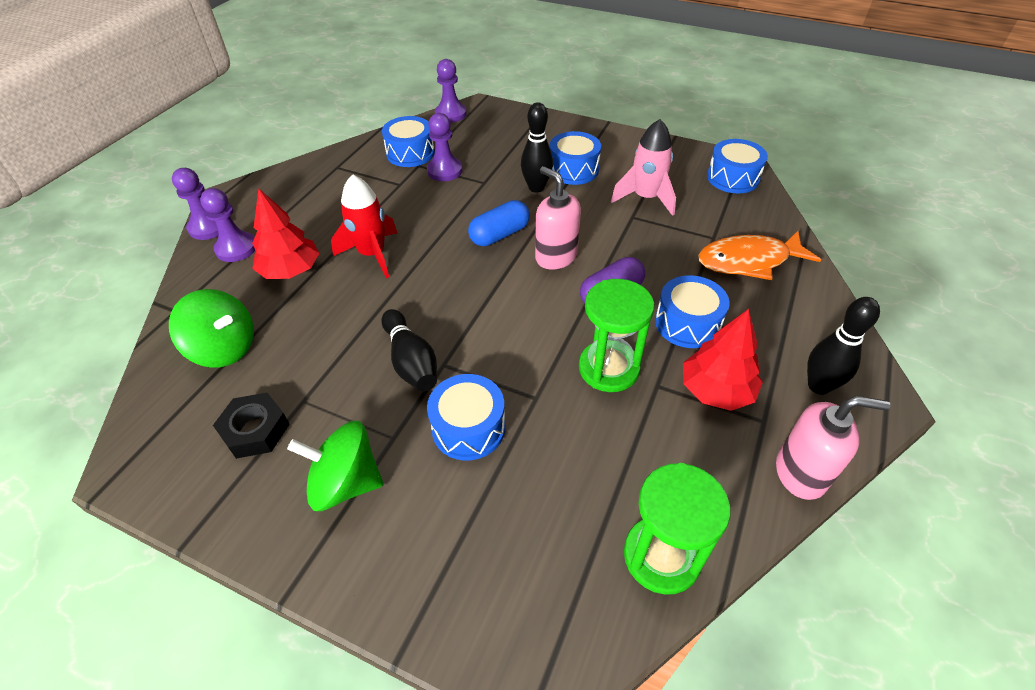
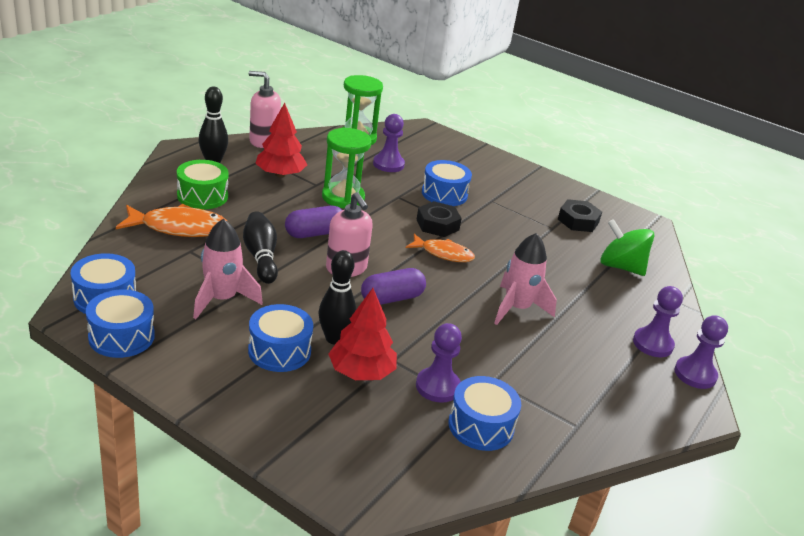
camera: 175 degrees left, 15 degrees down
red tree [252,188,320,279] -> red tree moved to [328,288,397,380]
green spinning top [287,421,383,511] -> none
red rocket [331,174,397,278] -> pink rocket [494,233,557,325]
black bowling pin [381,309,437,391] -> black bowling pin moved to [243,212,278,284]
purple pawn [435,59,467,123] -> purple pawn moved to [373,114,405,172]
blue capsule [468,200,530,246] -> purple capsule [361,268,426,305]
blue drum [655,275,729,348] -> blue drum moved to [86,290,155,358]
none -> green drum [177,160,229,209]
none -> orange fish [406,234,475,262]
none -> black nut [416,201,462,237]

